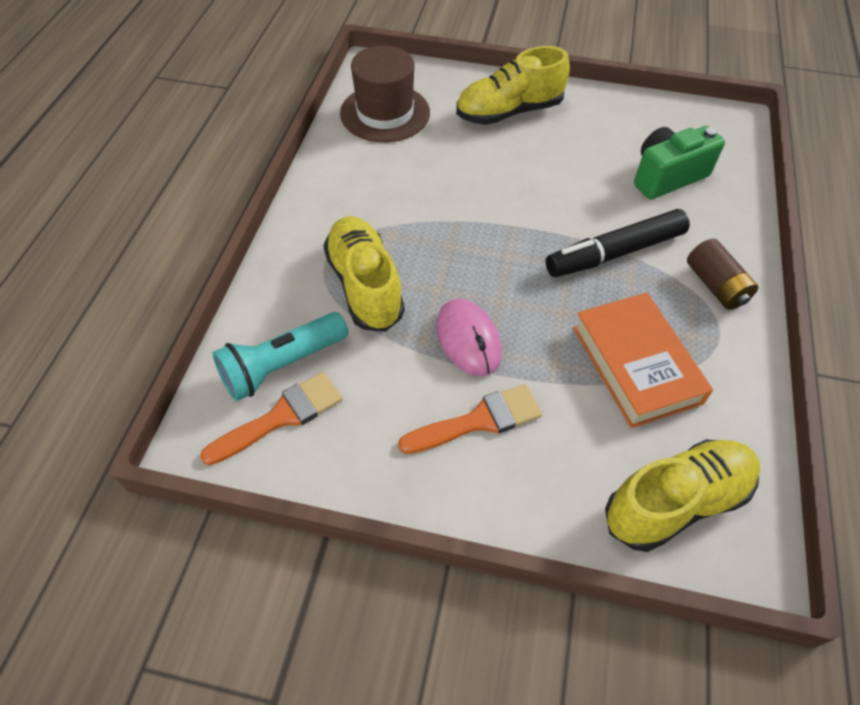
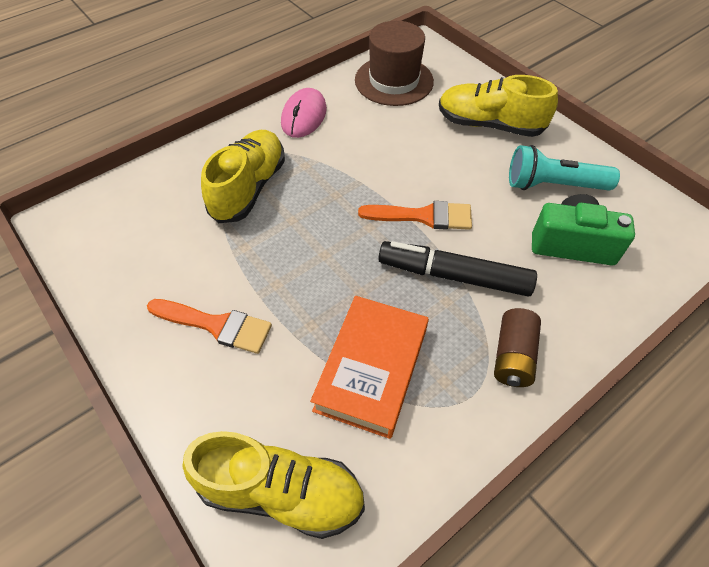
camera: 40 degrees right, 0 degrees up
orange brush [200,372,343,465] -> orange brush moved to [358,201,472,230]
turquoise flashlight [212,312,348,401] -> turquoise flashlight moved to [509,145,620,191]
pink mouse [436,299,502,376] -> pink mouse moved to [281,88,327,138]

